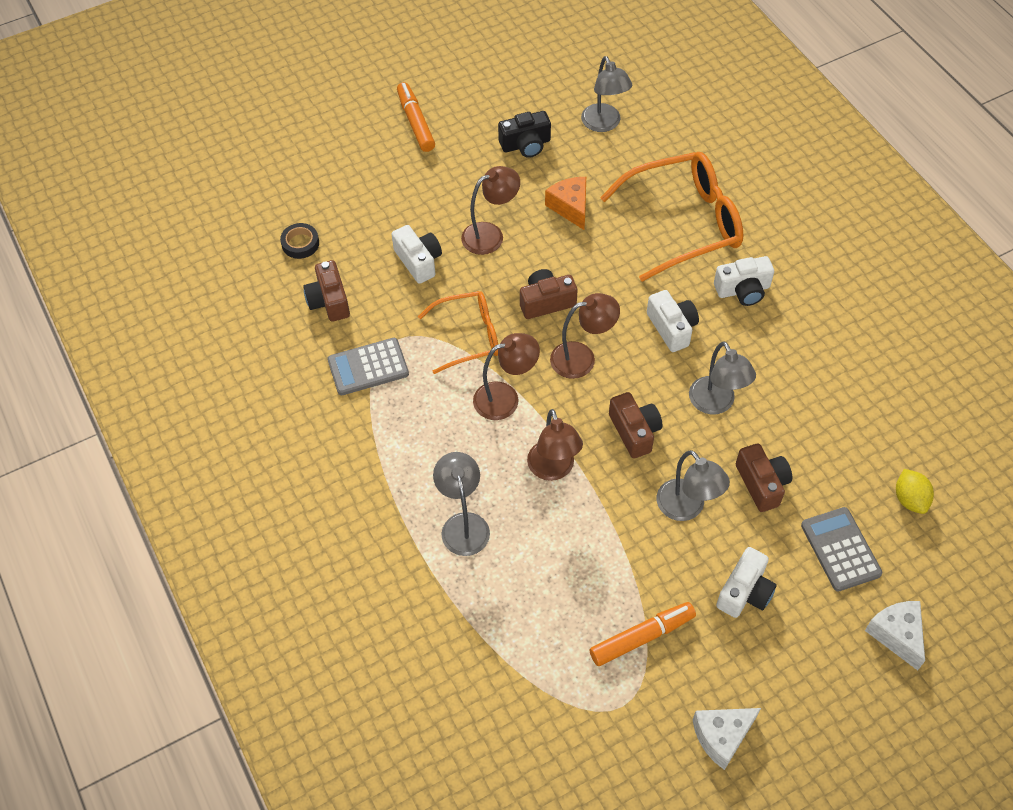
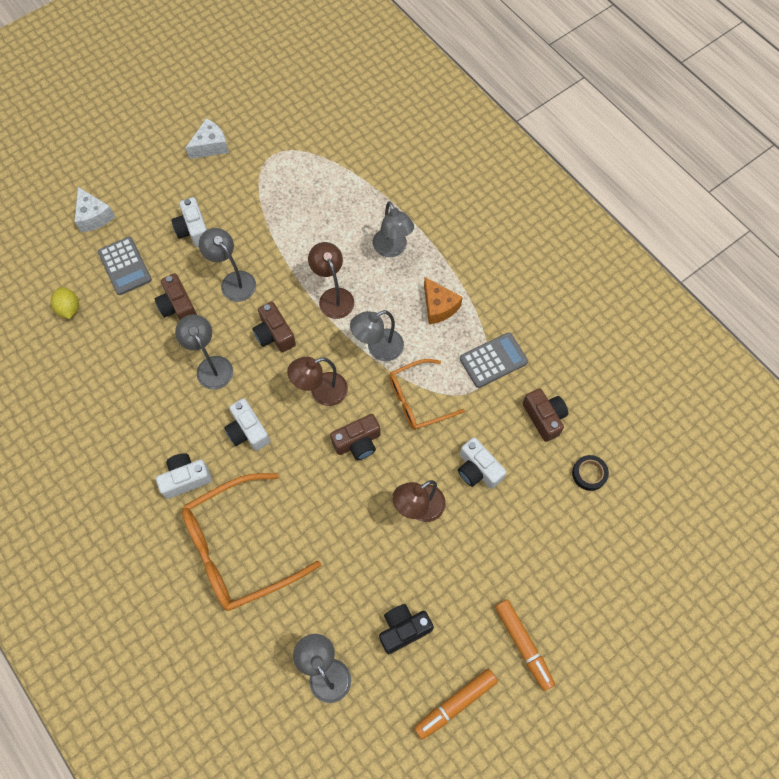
camera: 170 degrees right, 10 degrees up
brown lamp [473,333,540,420] -> grey lamp [350,310,404,361]
orange cheese [545,177,586,230] -> orange cheese moved to [424,277,463,324]
orange marker [589,602,696,666] -> orange marker moved to [414,669,498,740]
white camera [716,547,777,618] -> white camera turned 45 degrees counterclockwise [171,197,207,247]

